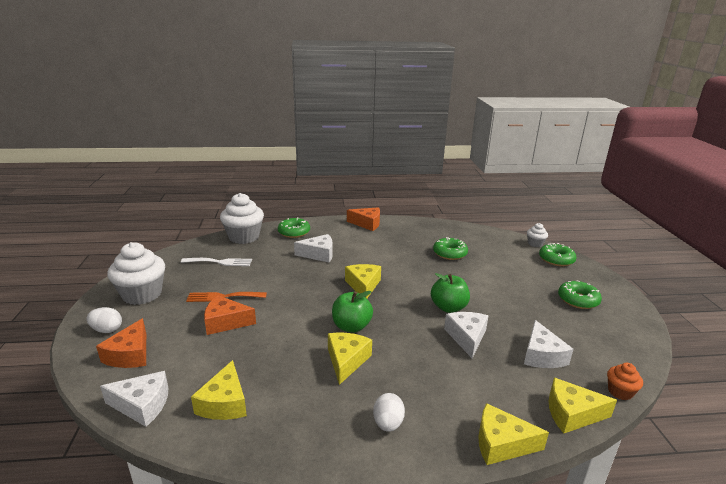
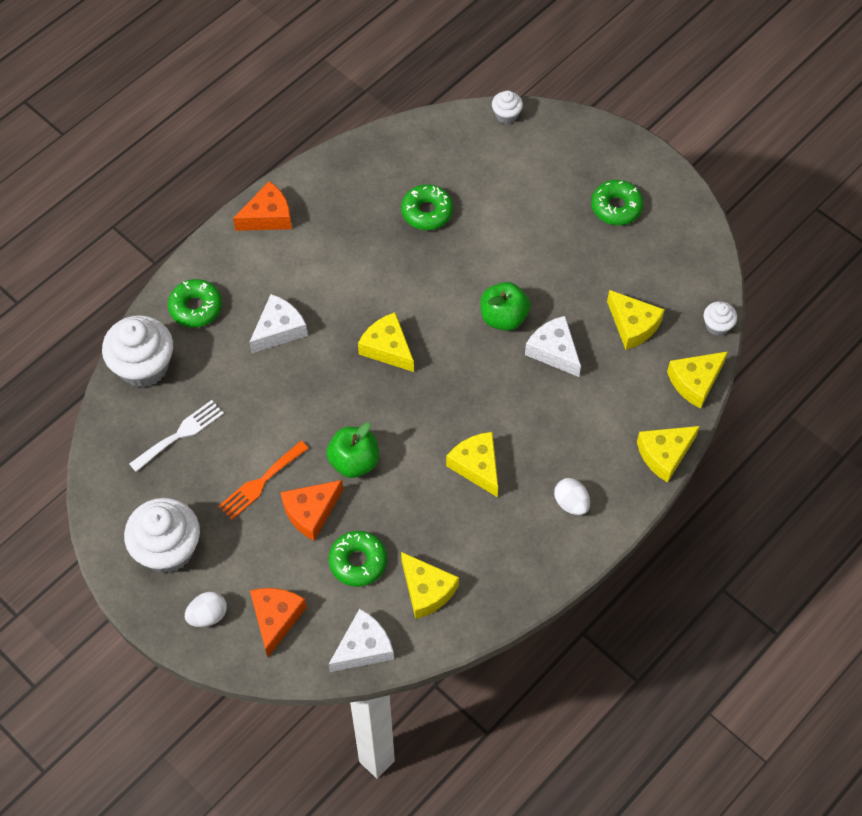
camera: 40 degrees left, 35 degrees up
orange cheese [96,318,146,368] -> orange cheese turned 135 degrees counterclockwise [250,588,307,657]
green apple [332,291,373,333] -> green apple moved to [326,423,379,478]
white cheese [524,320,573,368] -> yellow cheese [607,290,665,350]
green donut [539,243,576,266] -> green donut moved to [328,531,387,587]
orange cupcake [607,363,643,400] -> white cupcake [704,301,737,336]

